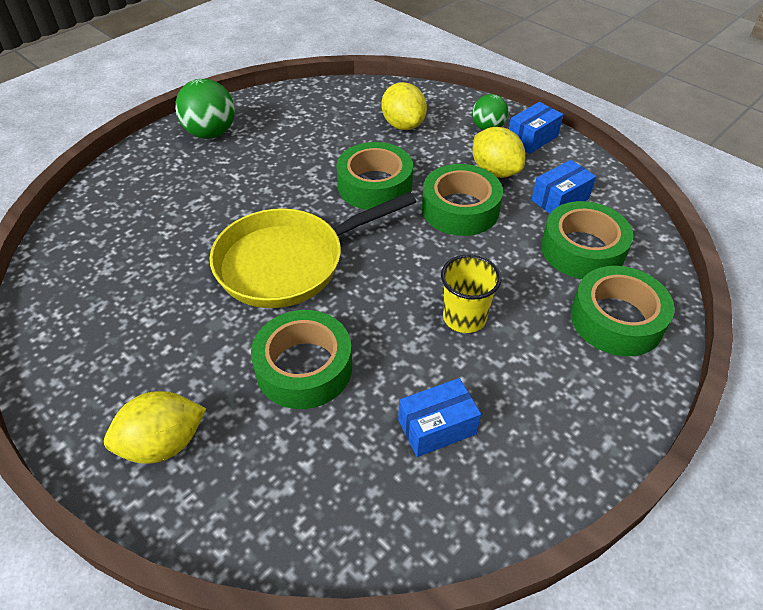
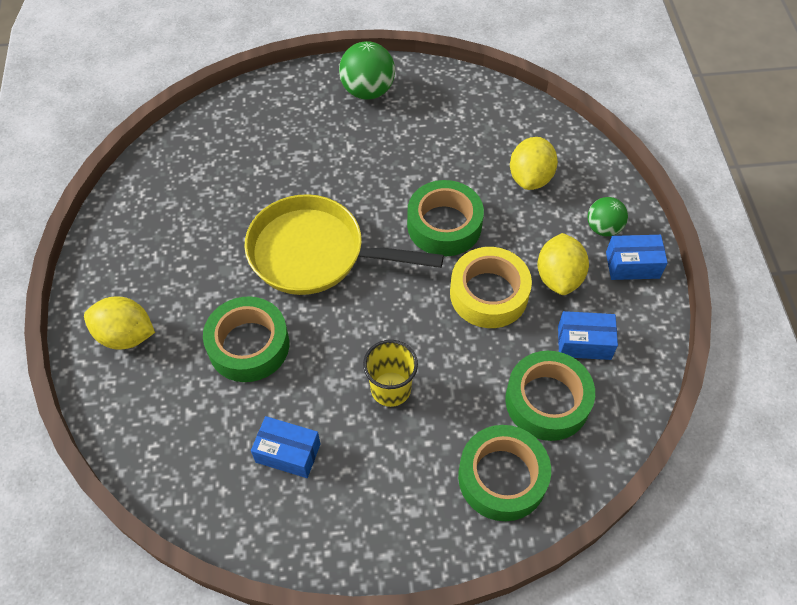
camera: 40 degrees right, 10 degrees up
green tape [422,164,503,236] -> yellow tape [450,247,532,328]

